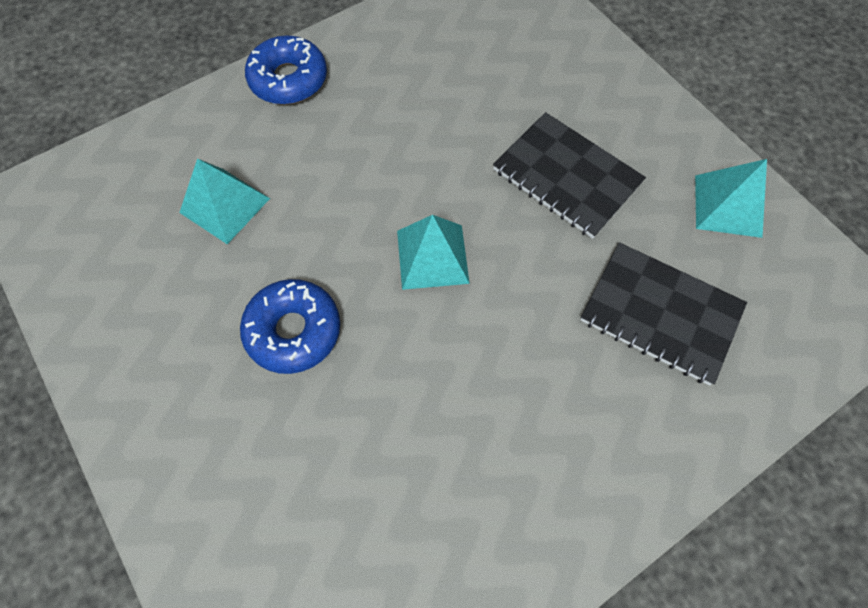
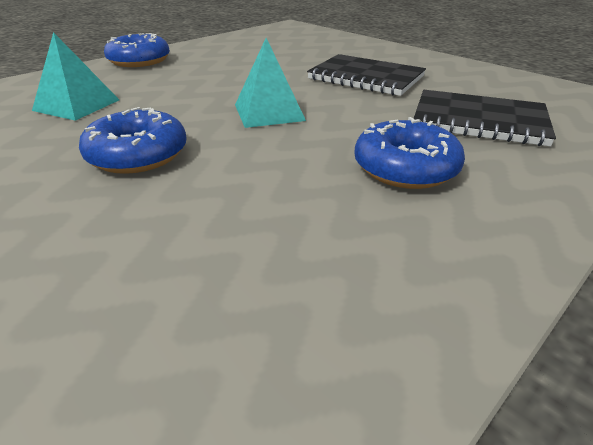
camera: 10 degrees left, 30 degrees down
turquoise pyramid [695,159,767,238] -> none
none -> blue donut [354,117,465,189]

